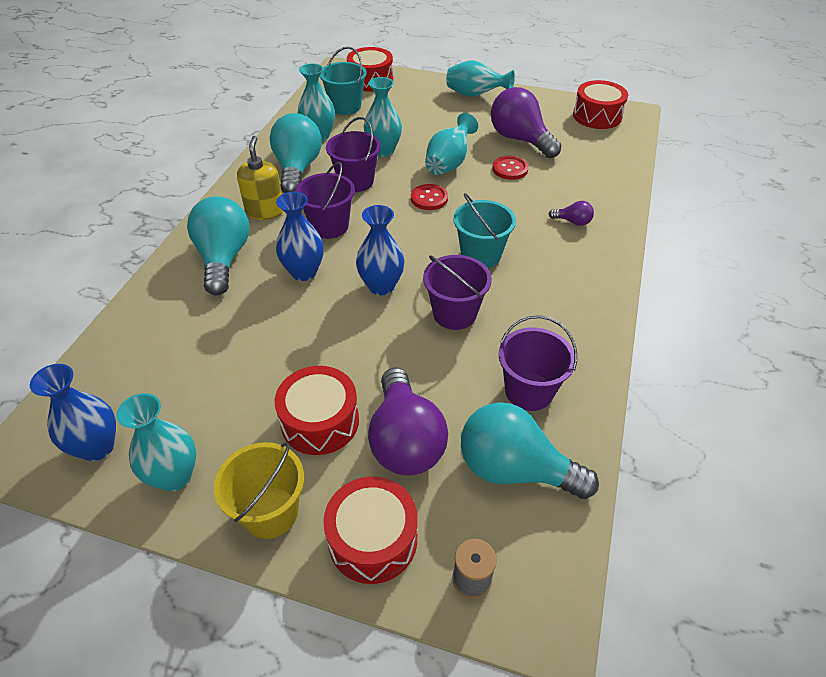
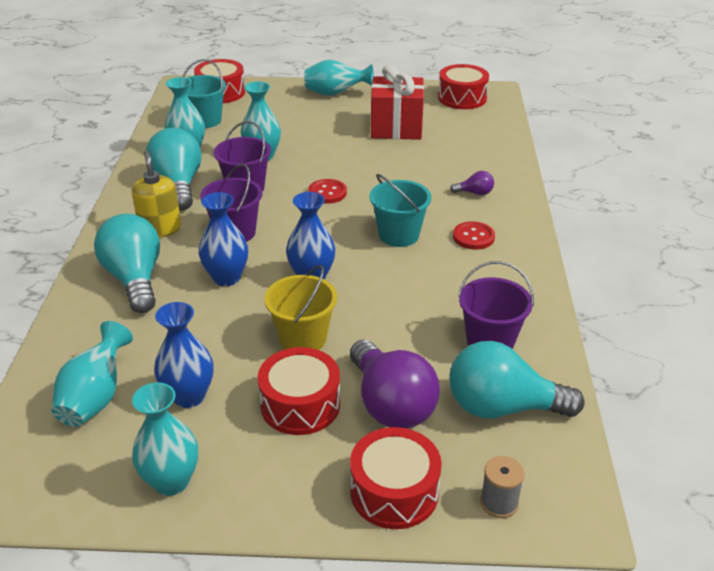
camera: 15 degrees left, 10 degrees down
blue vase [30,364,116,461] -> blue vase moved to [154,302,214,408]
yellow bucket [214,442,304,539] -> yellow bucket moved to [264,265,337,350]
purple bucket [423,255,492,330] -> none
turquoise vase [425,113,478,175] -> turquoise vase moved to [51,321,133,427]
purple light bulb [491,87,561,158] -> red gift [371,65,424,140]
red button [493,156,529,180] -> red button moved to [453,221,495,250]

